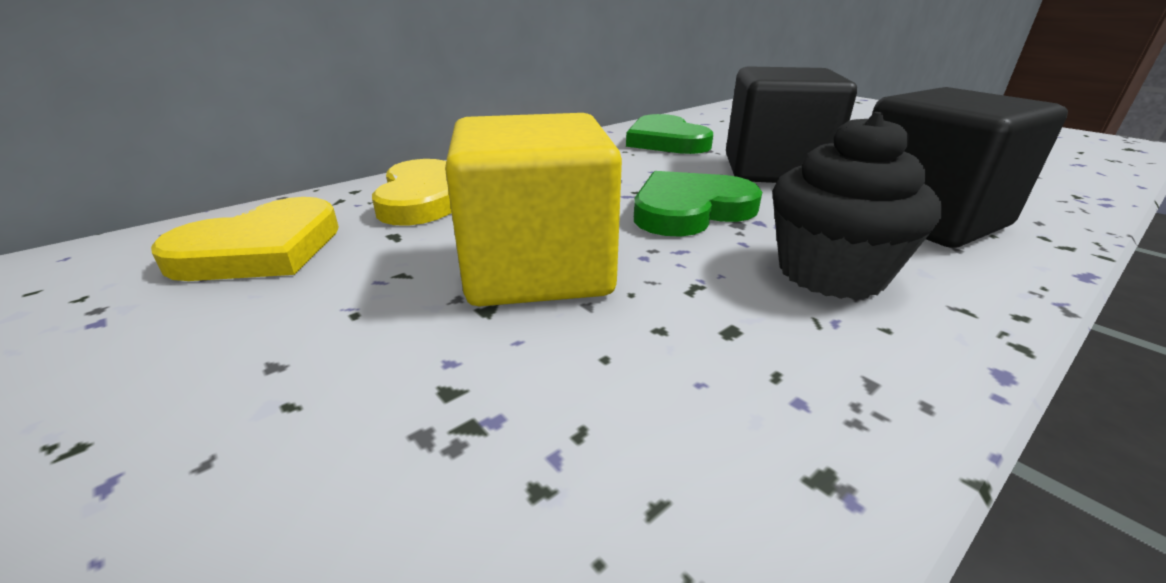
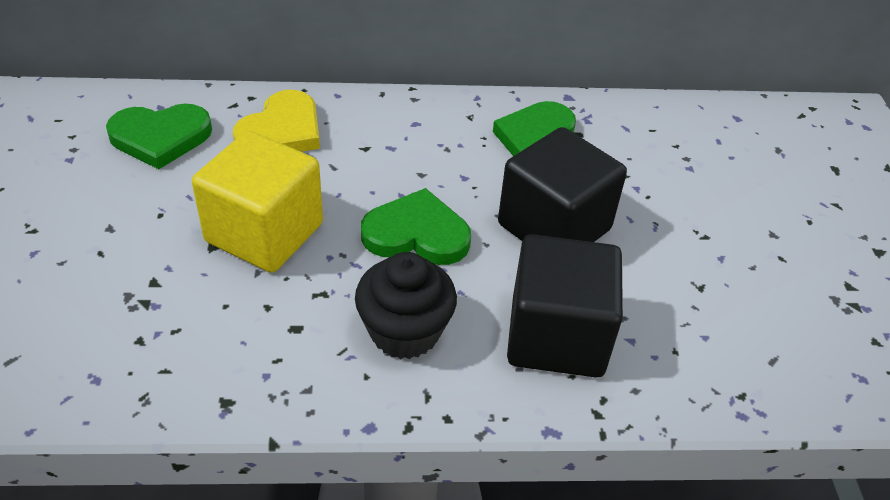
camera: 35 degrees right, 15 degrees up
yellow heart [151,197,339,281] -> green heart [106,104,212,169]

